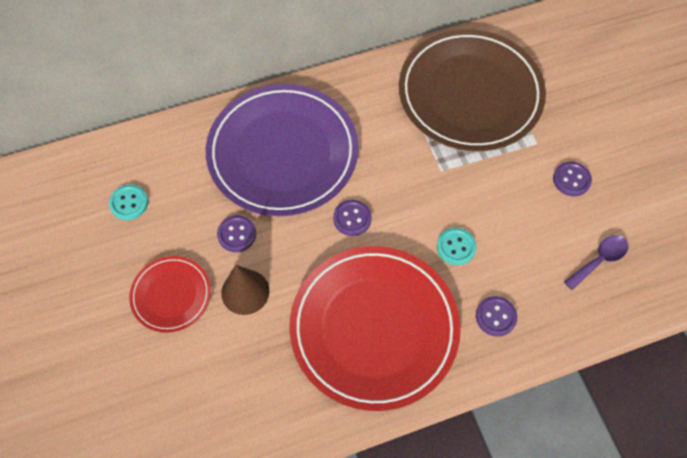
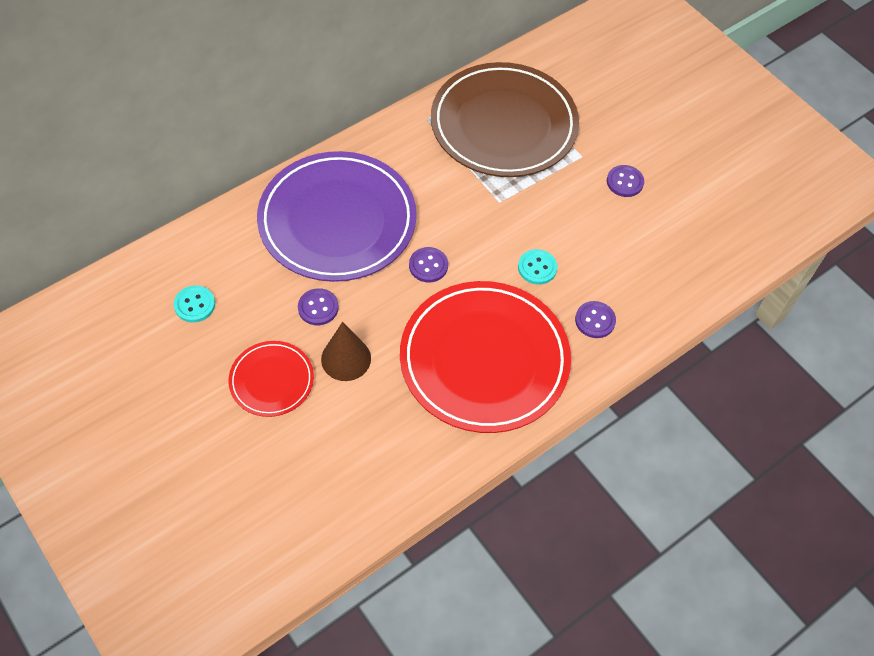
camera: 20 degrees left, 5 degrees down
purple spoon [564,235,629,290] -> none

